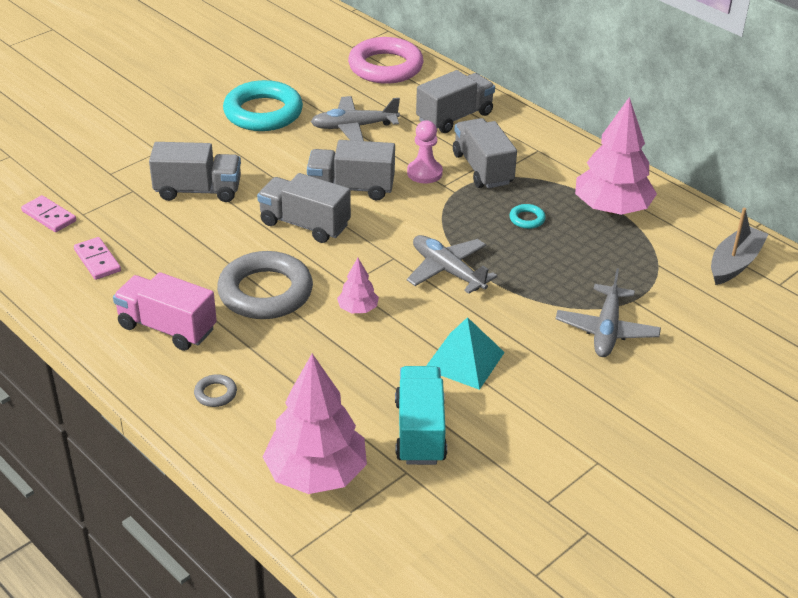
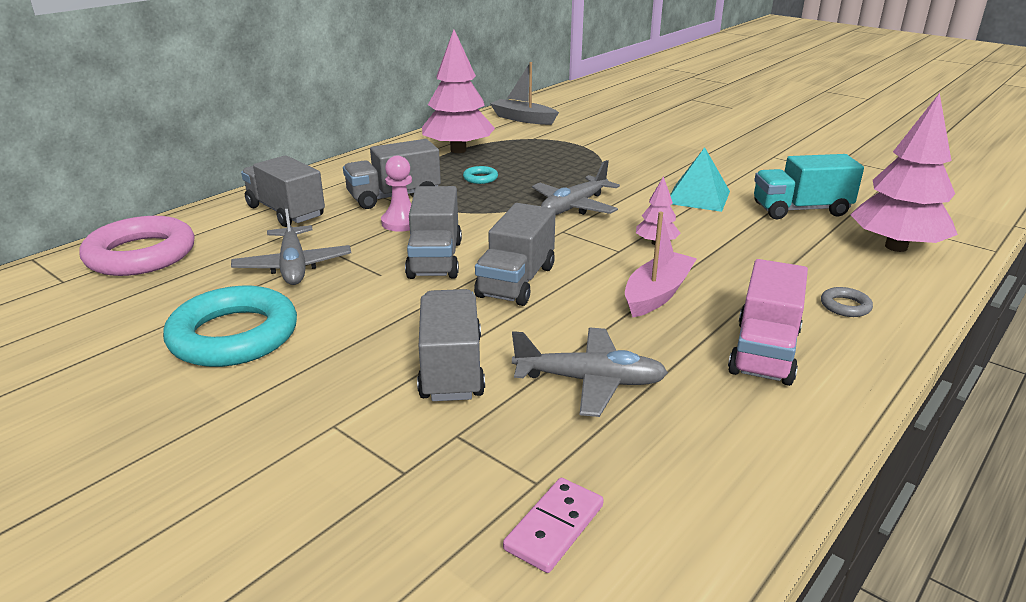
camera: 95 degrees left, 10 degrees down
pink domino [74,237,121,280] -> none
grey ring [217,251,313,319] -> pink boat [625,211,697,318]
grey plane [556,269,661,357] -> grey plane moved to [512,328,668,417]

